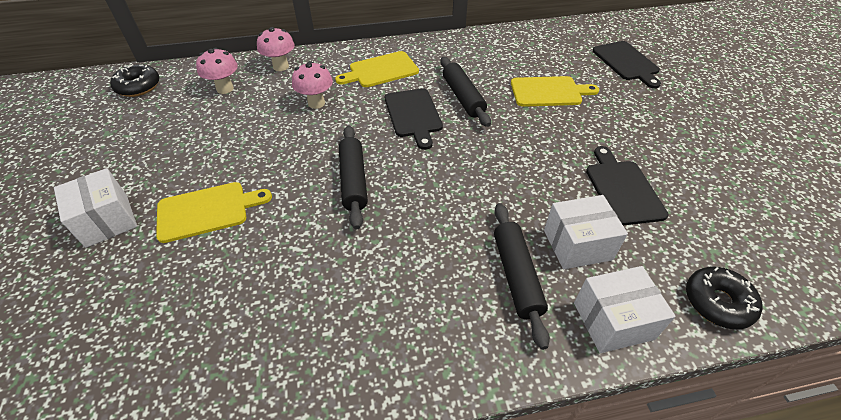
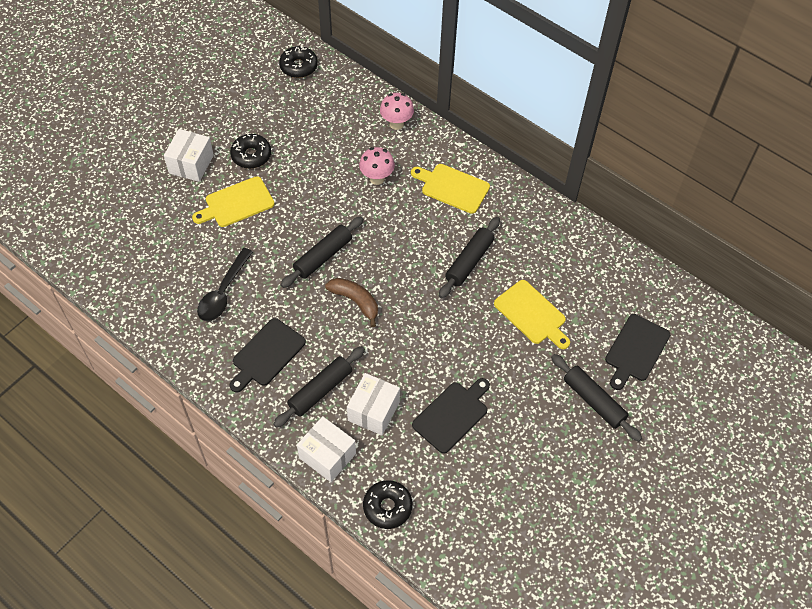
camera: 50 degrees right, 10 degrees up
yellow cutting board [156,182,272,243] -> yellow cutting board turned 120 degrees clockwise [192,176,274,227]
pink mushroom [196,48,238,94] -> none
black cutting board [385,88,443,150] -> black cutting board moved to [229,318,306,393]
white box [544,195,628,269] -> white box turned 75 degrees clockwise [347,373,400,435]
none -> black spoon [197,248,253,321]
none -> black donut [230,134,271,169]
none -> brown banana [325,278,378,327]
none -> black rolling pin [551,354,642,441]

